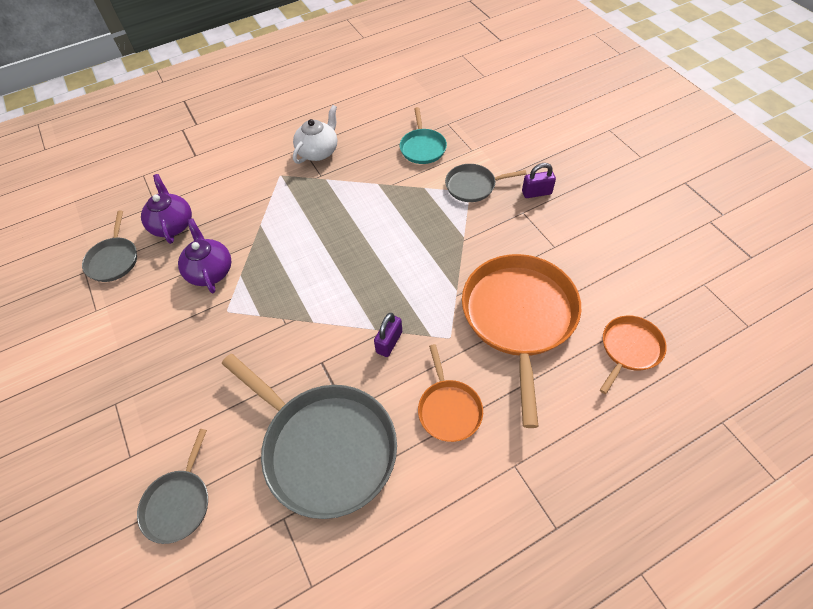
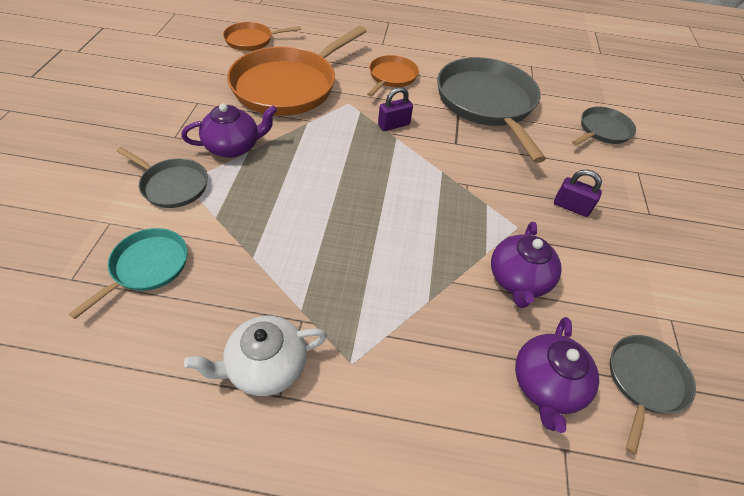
camera: 150 degrees left, 5 degrees down
purple padlock [522,163,556,198] -> purple padlock moved to [554,170,602,217]
none -> purple teapot [182,103,277,158]

